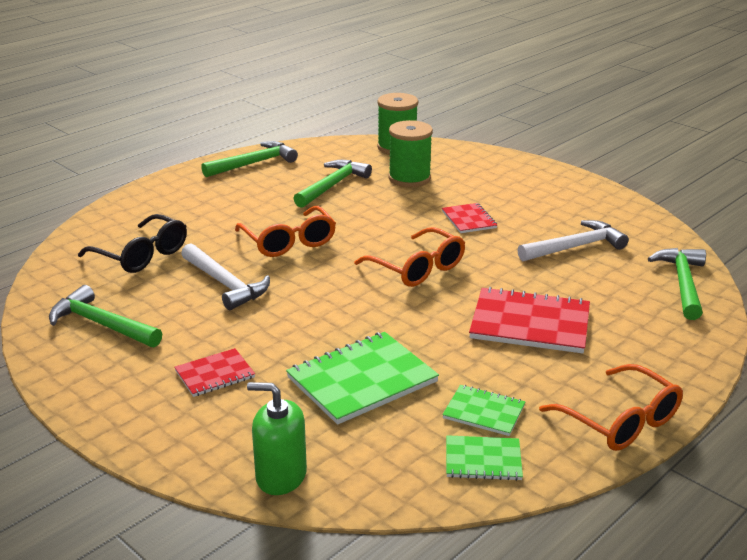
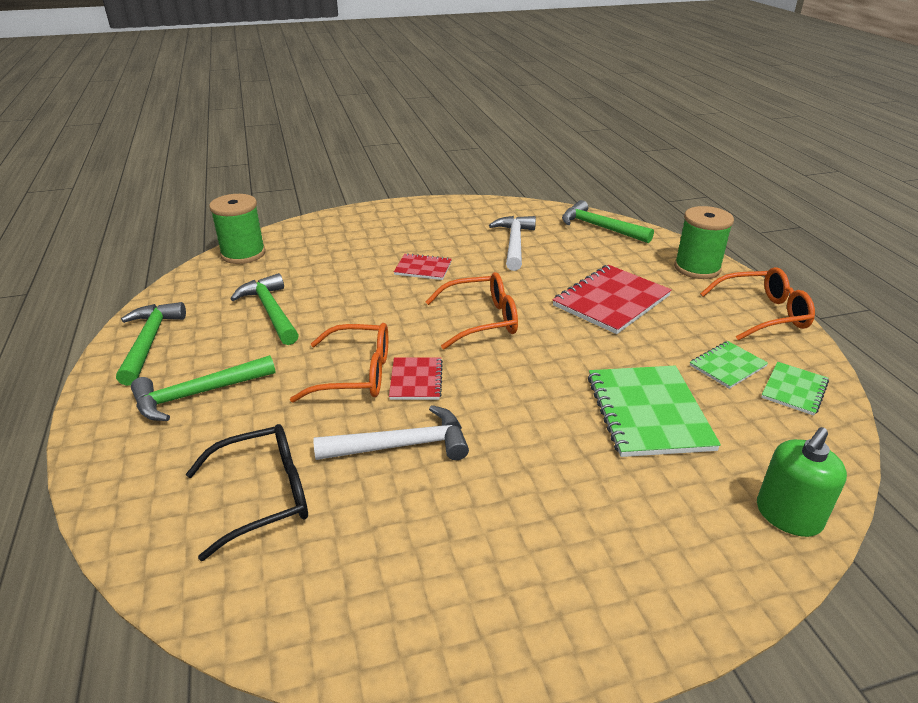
camera: 60 degrees left, 5 degrees up
green hammer [49,285,162,348] -> green hammer moved to [131,355,276,421]
red notebook [174,348,255,397] -> red notebook moved to [389,357,443,400]
green spool [388,120,433,187] -> green spool moved to [674,206,734,279]

